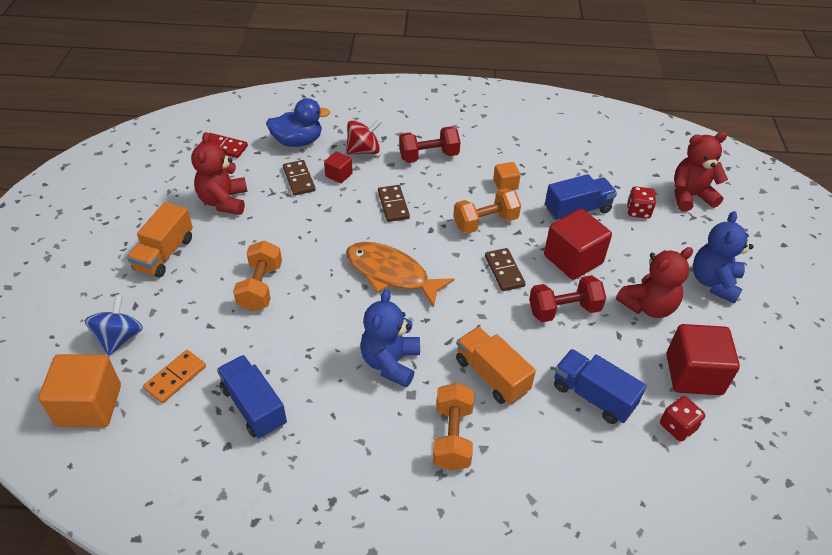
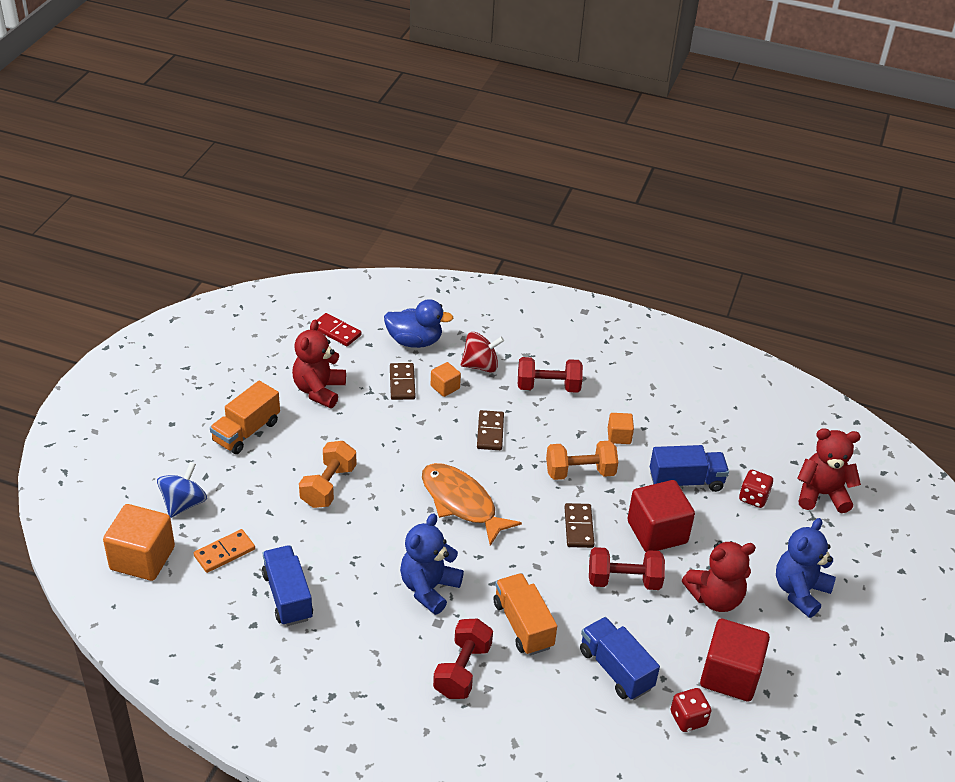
camera: 15 degrees right, 5 degrees down
red cube [324,151,353,183] -> orange cube [431,362,461,397]
orange dumbbell [433,383,474,471] -> red dumbbell [433,619,493,699]

